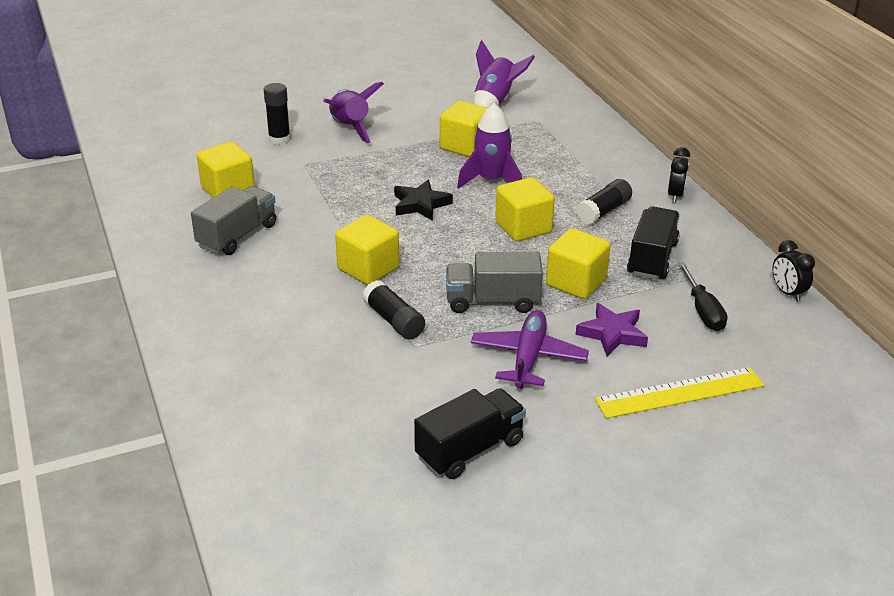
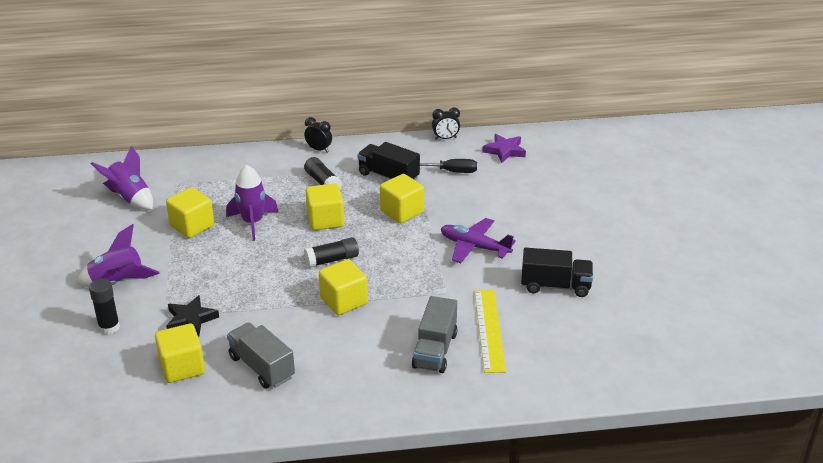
camera: 75 degrees left, 0 degrees up
black glue stick [363,280,425,339] -> black glue stick moved to [304,237,359,268]
black star [394,180,453,221] -> black star moved to [166,295,219,336]
black truck [414,388,526,479] -> black truck turned 120 degrees clockwise [521,248,593,297]
grey truck [446,252,543,313] -> grey truck moved to [412,296,458,373]
purple star [576,303,648,356] -> purple star moved to [482,134,526,163]
yellow ruler [595,367,764,419] -> yellow ruler moved to [474,290,506,373]

